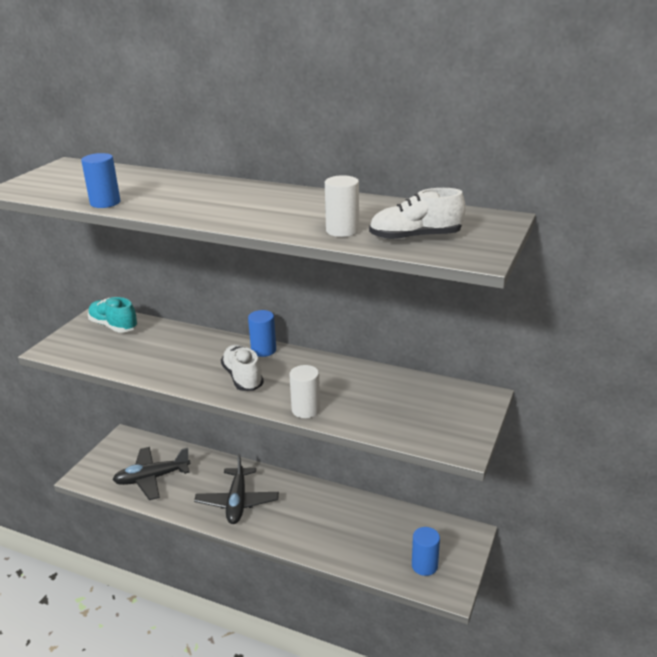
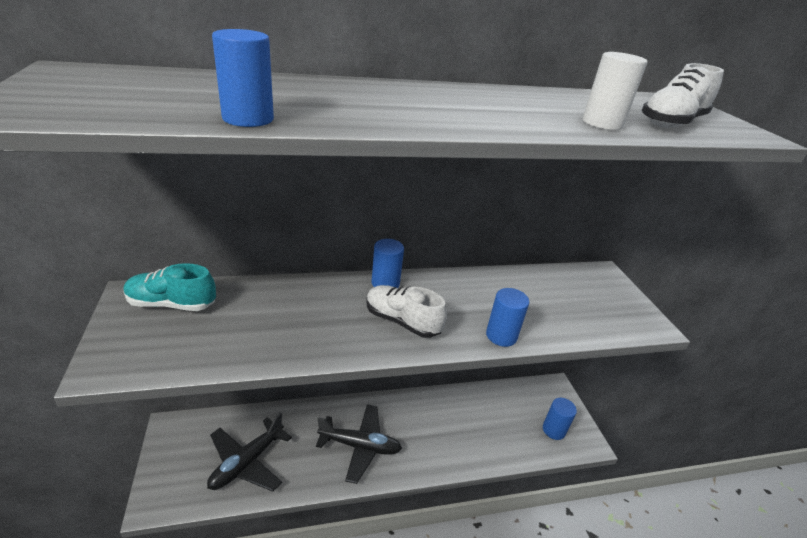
camera: 40 degrees left, 5 degrees up
black plane [194,453,279,524] -> black plane turned 45 degrees counterclockwise [316,404,402,484]
white cylinder [289,365,320,418] -> blue cylinder [486,288,529,347]

